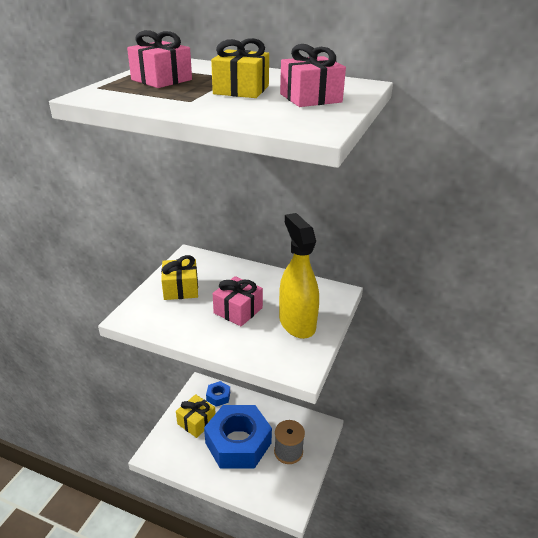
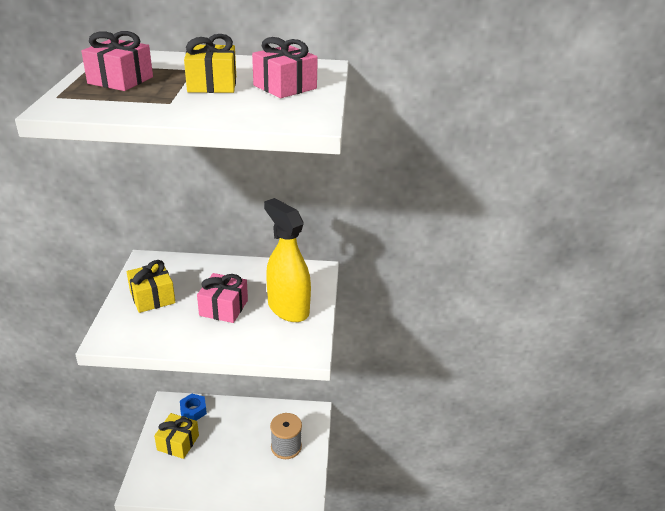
camera: 20 degrees left, 0 degrees up
blue nut [204,405,272,469] -> none

